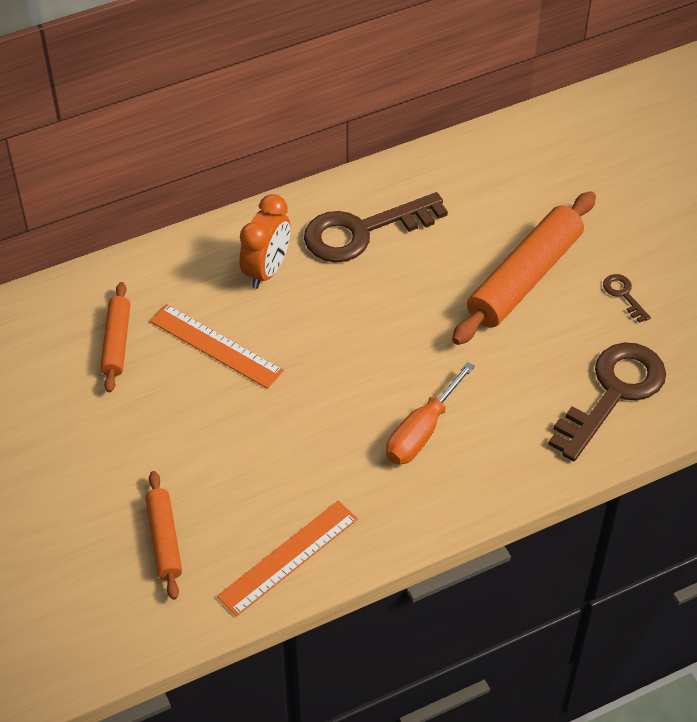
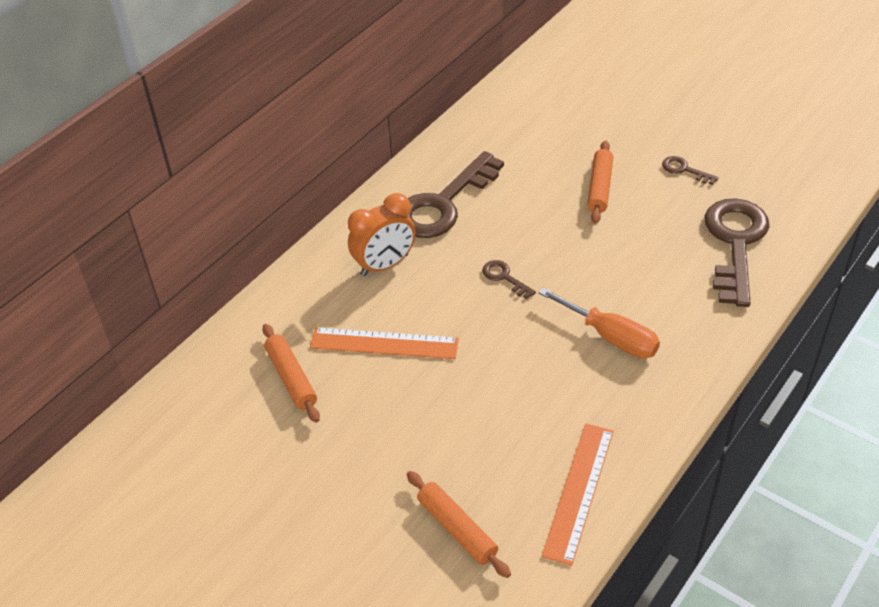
camera: 25 degrees left, 5 degrees down
orange clock [239,194,290,289] -> orange clock turned 60 degrees clockwise [348,193,416,276]
orange screwdriver [386,362,475,465] -> orange screwdriver turned 60 degrees counterclockwise [538,287,660,359]
orange rolling pin [452,191,596,345] -> orange rolling pin [587,140,613,224], size x0.55
none -> brown key [482,260,536,299]

